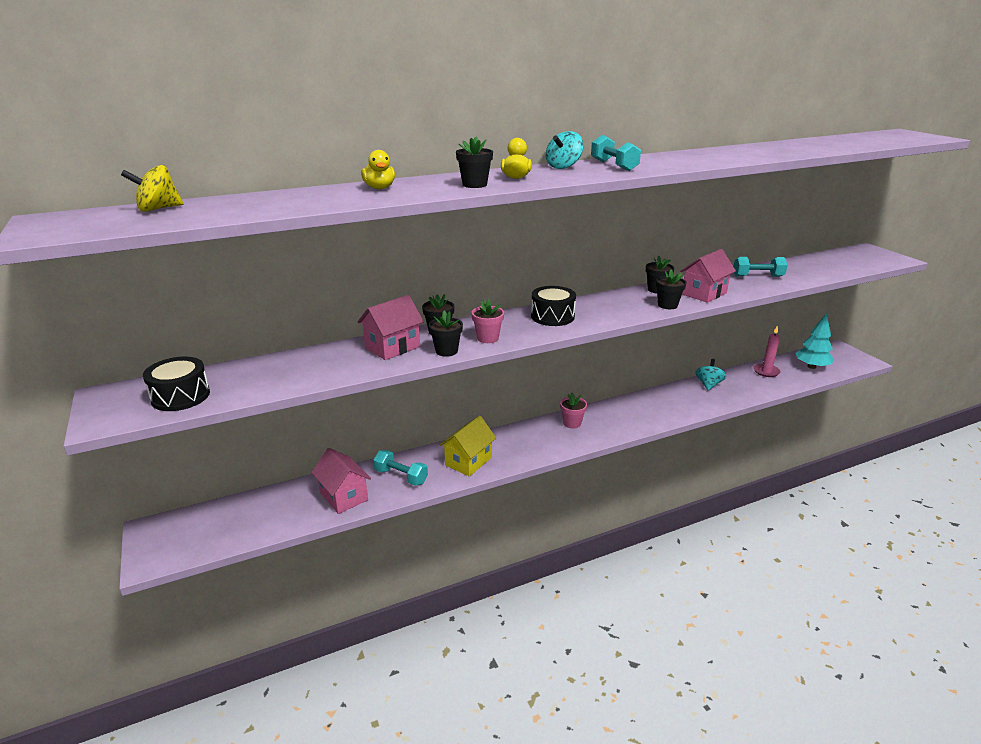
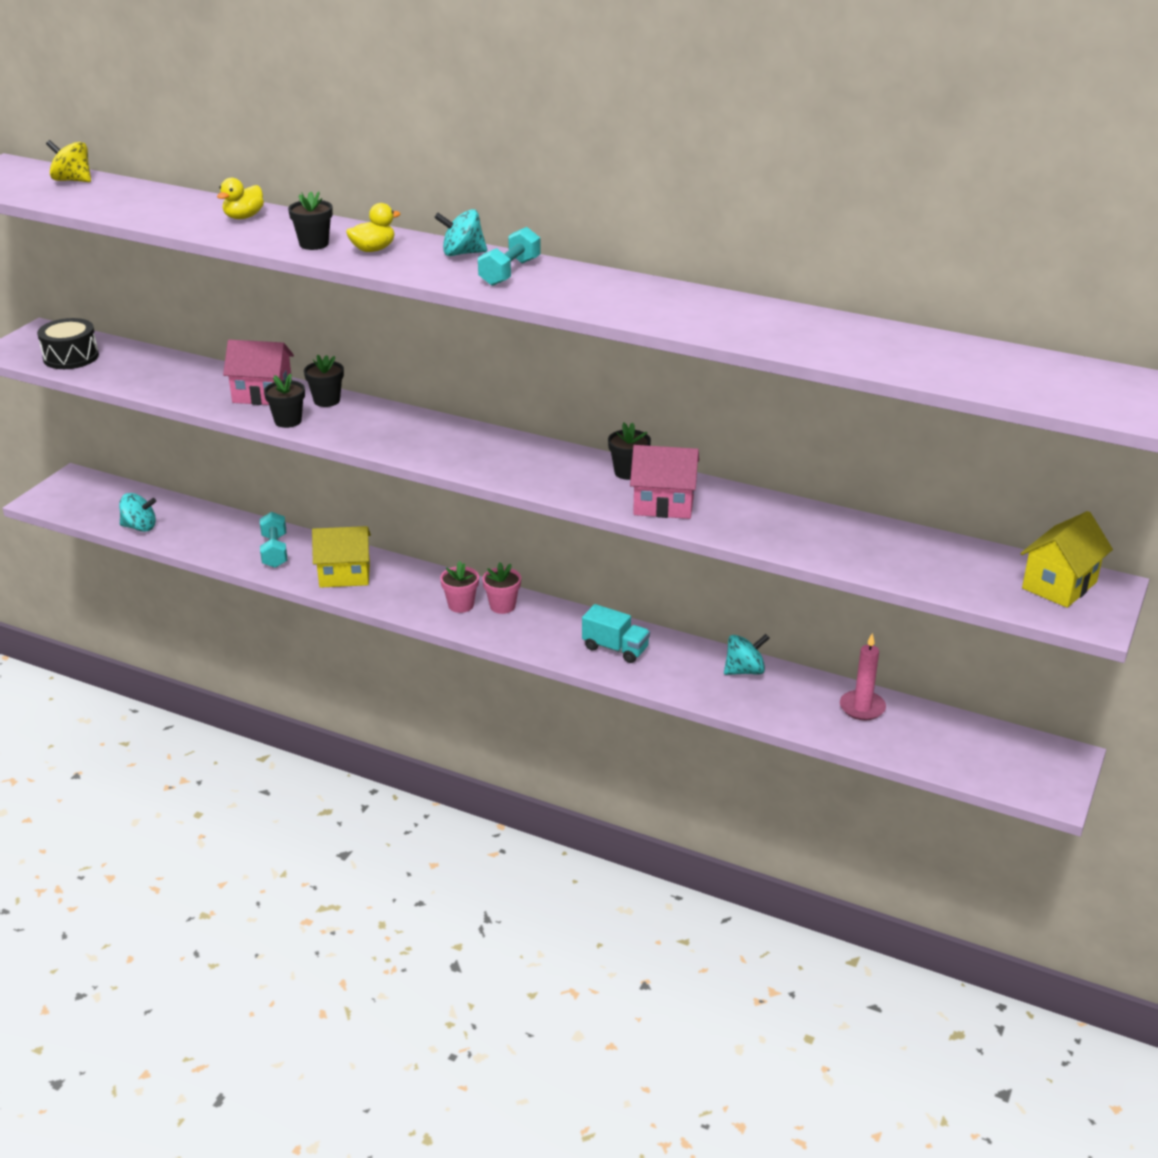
camera: 50 degrees right, 5 degrees up
pink house [311,448,371,514] -> none
pink flower pot [471,299,504,343] -> pink flower pot moved to [440,561,479,613]
black drum [531,286,576,326] -> none
black flower pot [656,269,687,309] -> none
turquoise dumbbell [733,257,788,277] -> none
turquoise tree [795,313,834,369] -> none
none -> turquoise spinning top [119,493,156,532]
none -> turquoise truck [582,604,650,663]
none -> yellow house [1020,511,1113,608]

